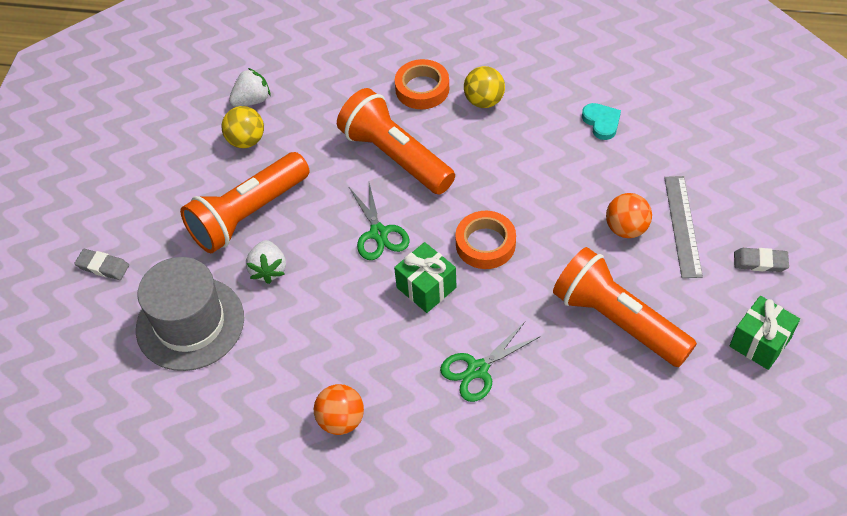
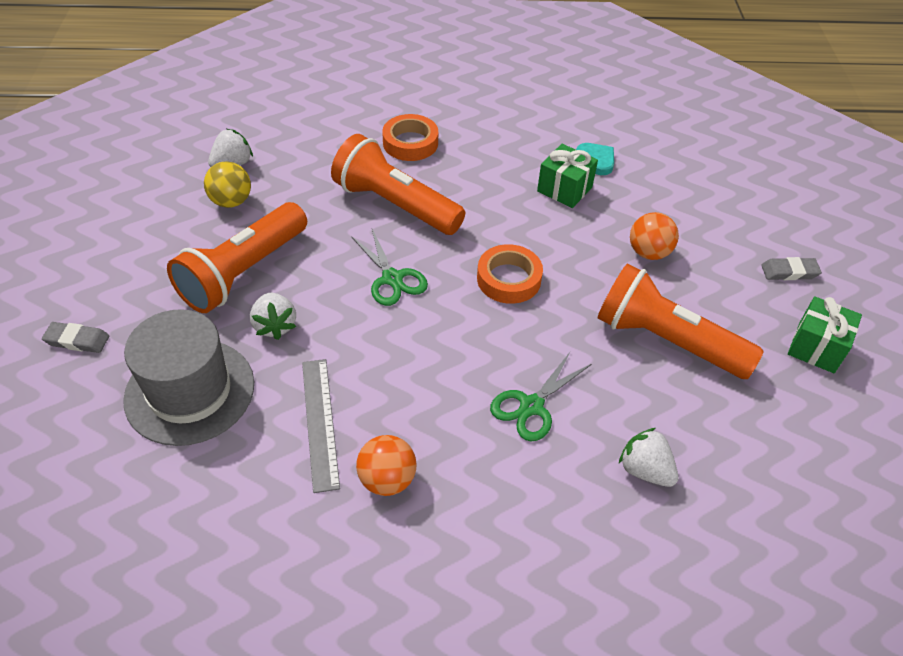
camera: 15 degrees left, 5 degrees down
green gift [394,242,456,313] -> green gift moved to [537,144,598,208]
yellow ball [464,66,505,108] -> none
grey ruler [664,176,703,278] -> grey ruler moved to [302,359,340,493]
none -> white strawberry [619,428,678,487]

